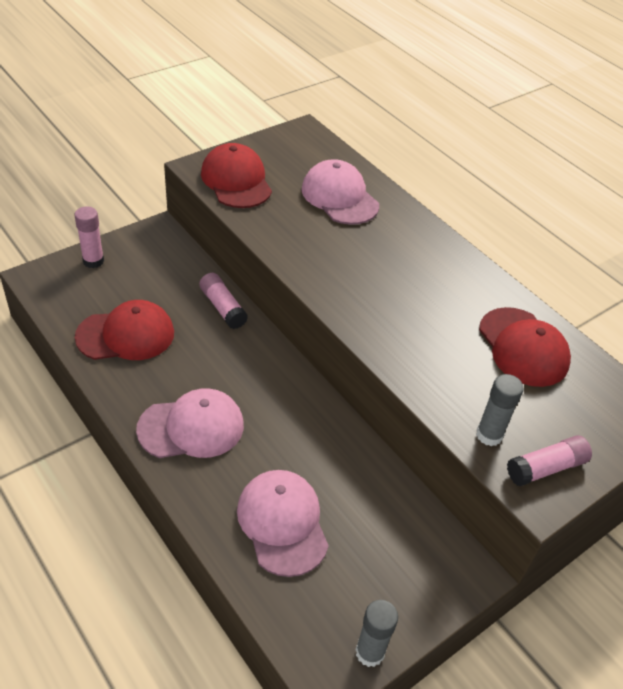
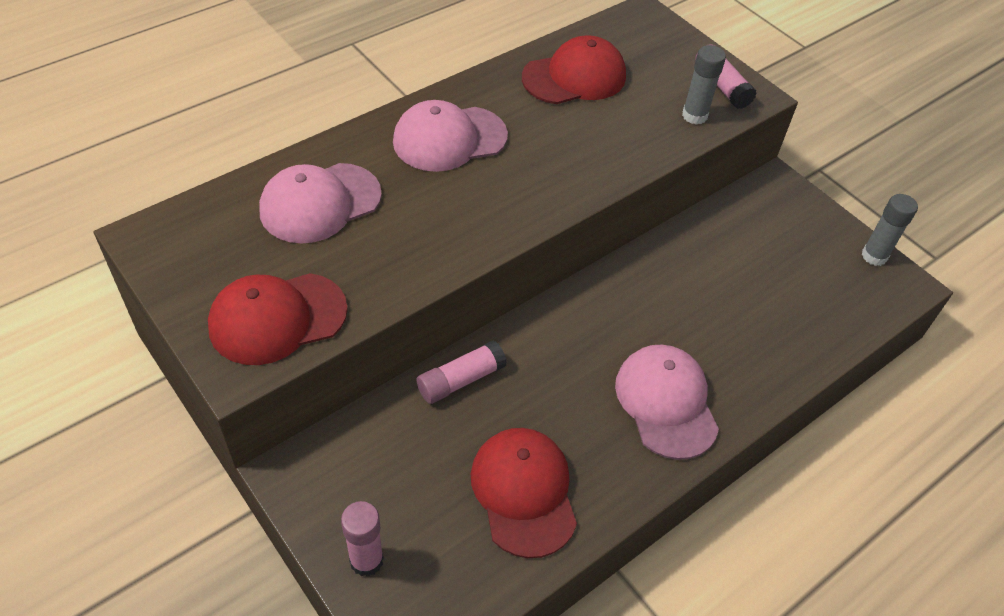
camera: 90 degrees left, 5 degrees up
pink cap [237,470,329,577] -> pink cap moved to [393,100,508,172]

